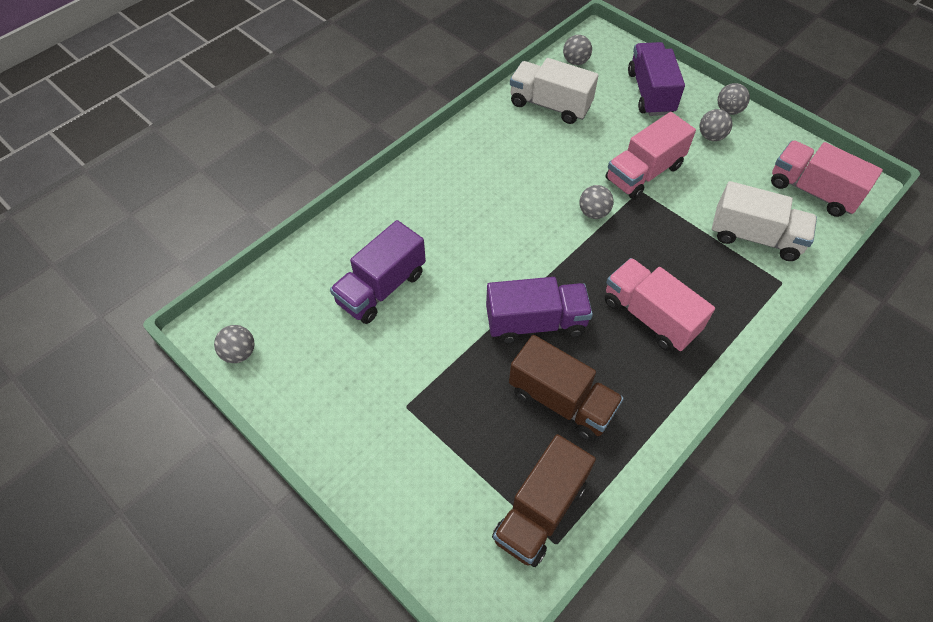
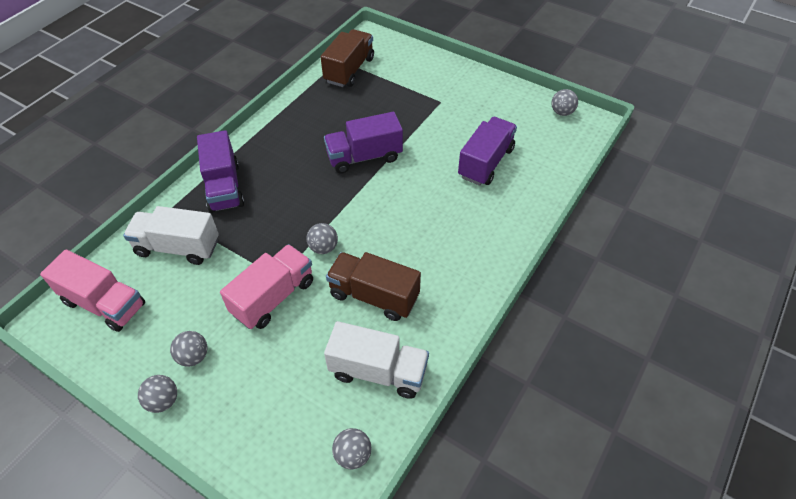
camera: 170 degrees right, 5 degrees down
brown truck [509,335,624,441] -> brown truck moved to [326,252,421,321]
pink truck [604,258,715,351] -> none
purple truck [628,42,685,116] -> purple truck moved to [197,130,244,213]

